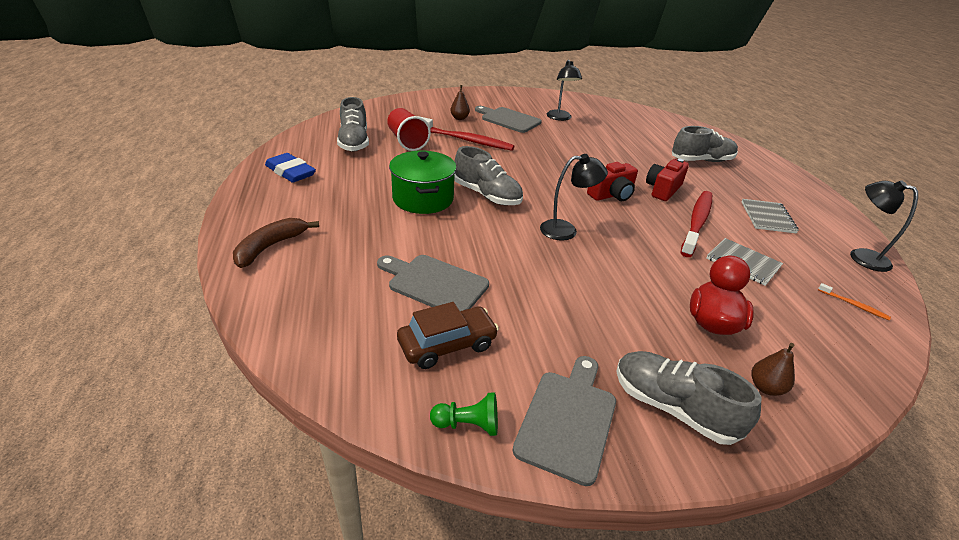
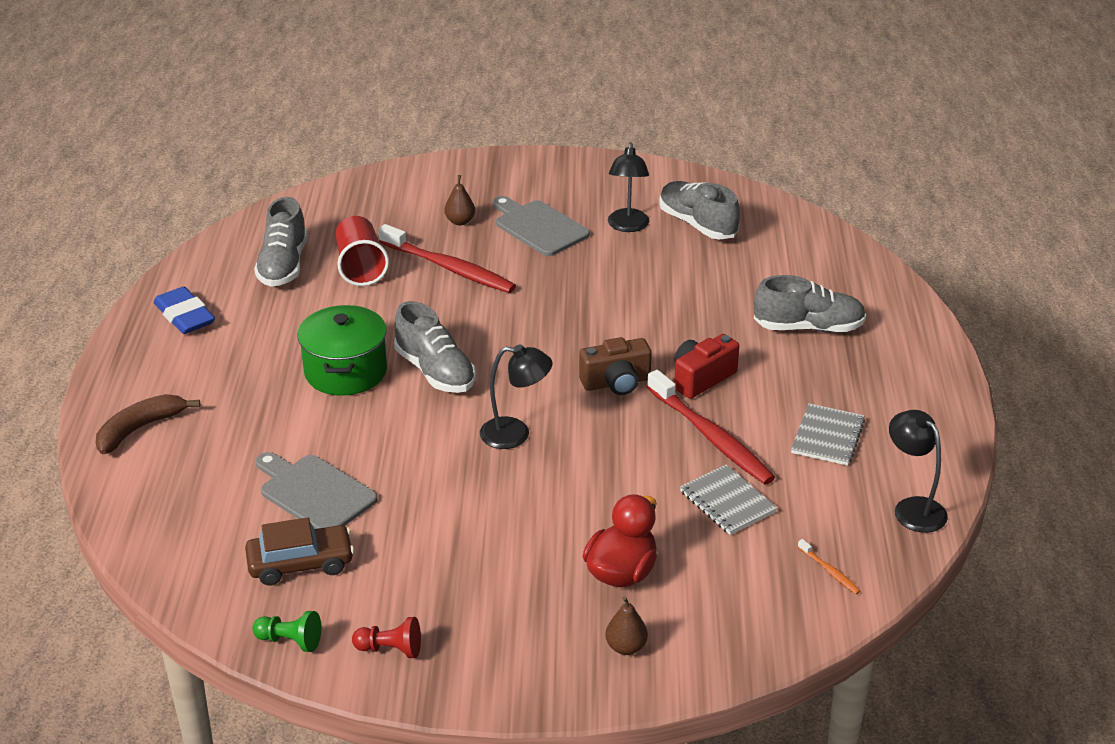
camera: 15 degrees right, 0 degrees up
grey cutting board [512,356,616,486] -> red pawn [352,617,421,658]
red camera [587,162,638,201] -> brown camera [579,337,652,395]
grey shoe [616,351,761,445] -> grey shoe moved to [659,181,740,240]
red toothbrush [680,191,712,257] -> red toothbrush turned 105 degrees clockwise [647,370,775,484]

